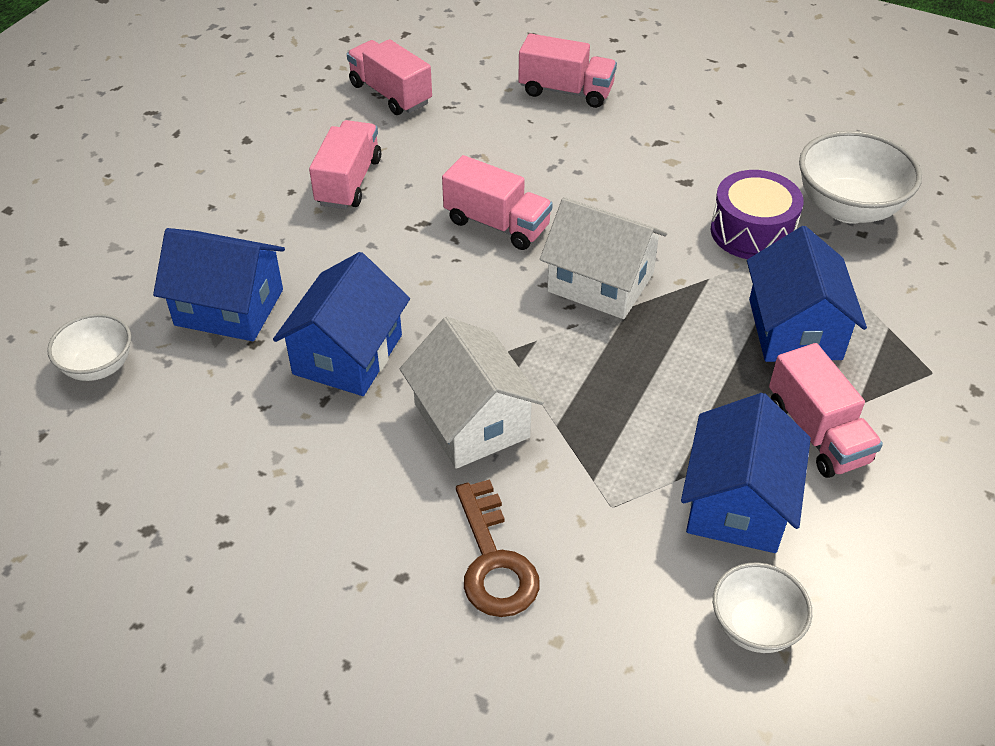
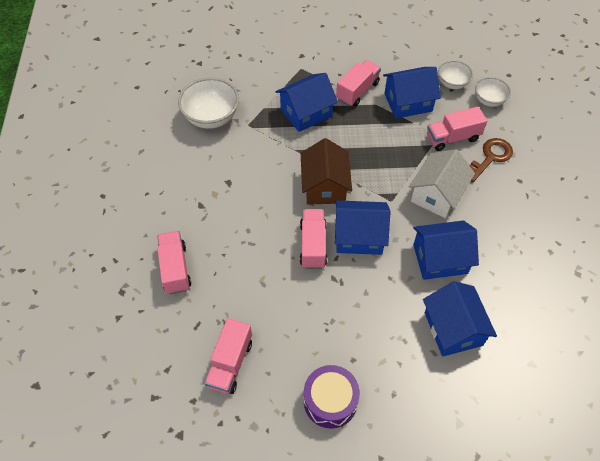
camera: 120 degrees left, 10 degrees up
white bowl [47,314,131,381] -> white bowl moved to [475,77,511,107]
pink truck [309,120,381,209] -> pink truck moved to [427,107,487,151]
white house [540,197,667,319] -> brown house [301,138,352,205]
purple drum [711,170,804,259] -> purple drum moved to [304,365,360,429]
none -> blue house [335,200,390,255]

